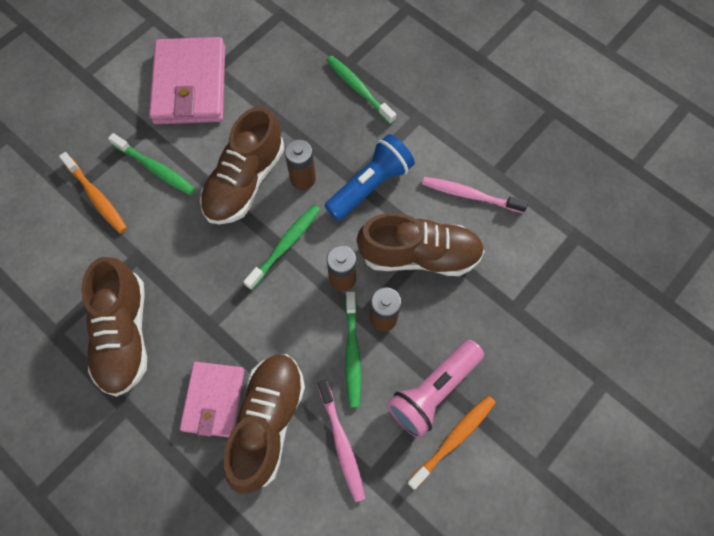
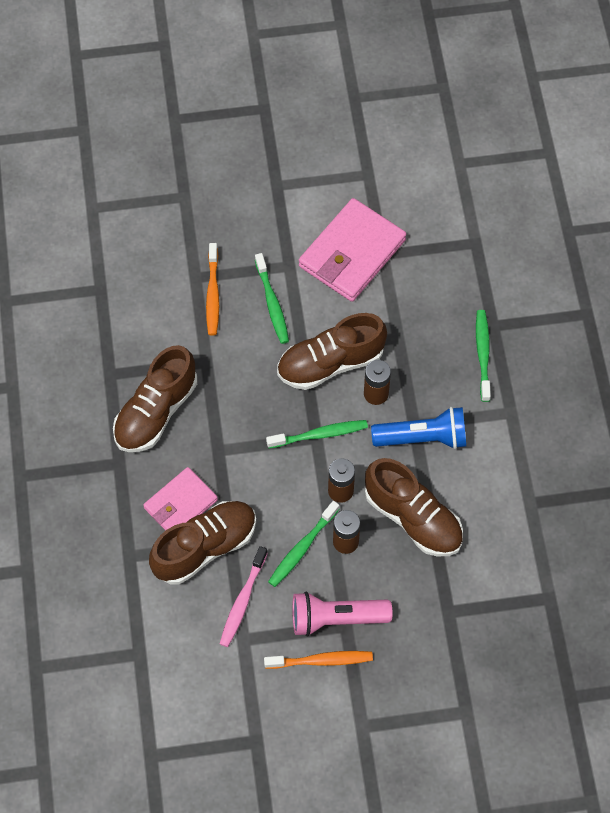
camera: 40 degrees right, 5 degrees down
pink toothbrush [422,177,528,213] -> none

